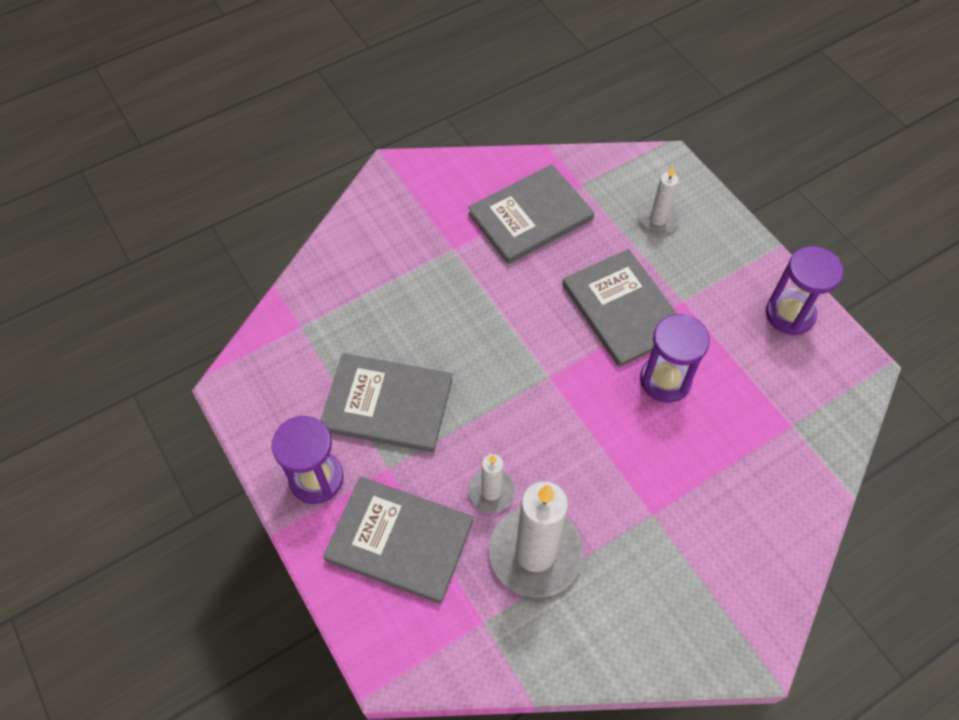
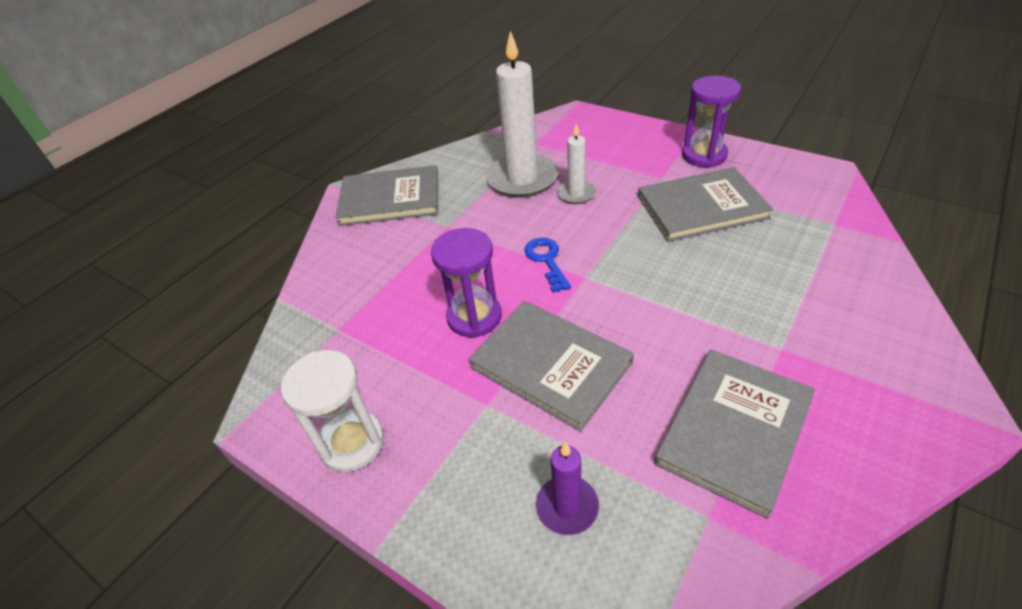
camera: 160 degrees right, 15 degrees down
grey book [323,476,474,604] -> grey book moved to [335,165,438,226]
white candle [639,167,679,234] -> purple candle [536,442,599,535]
purple hourglass [766,246,843,336] -> white hourglass [281,350,384,472]
none -> blue key [524,238,571,293]

